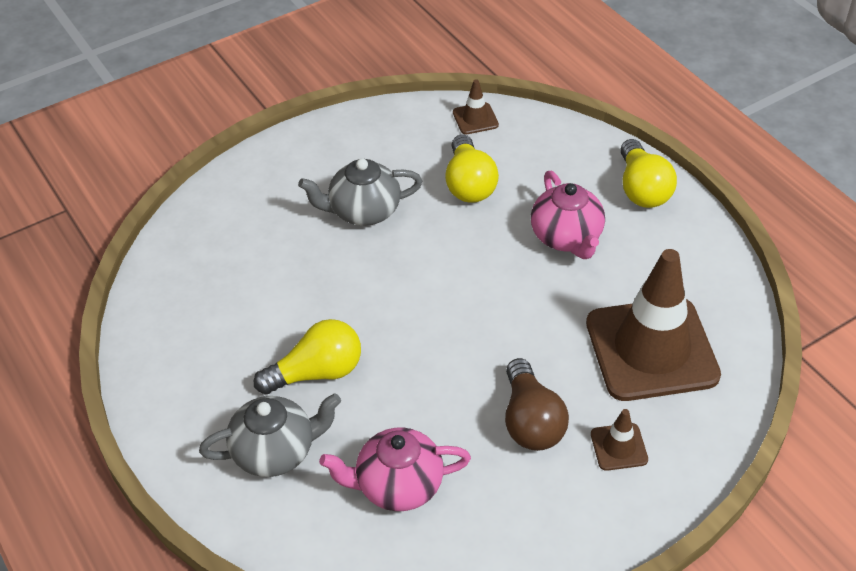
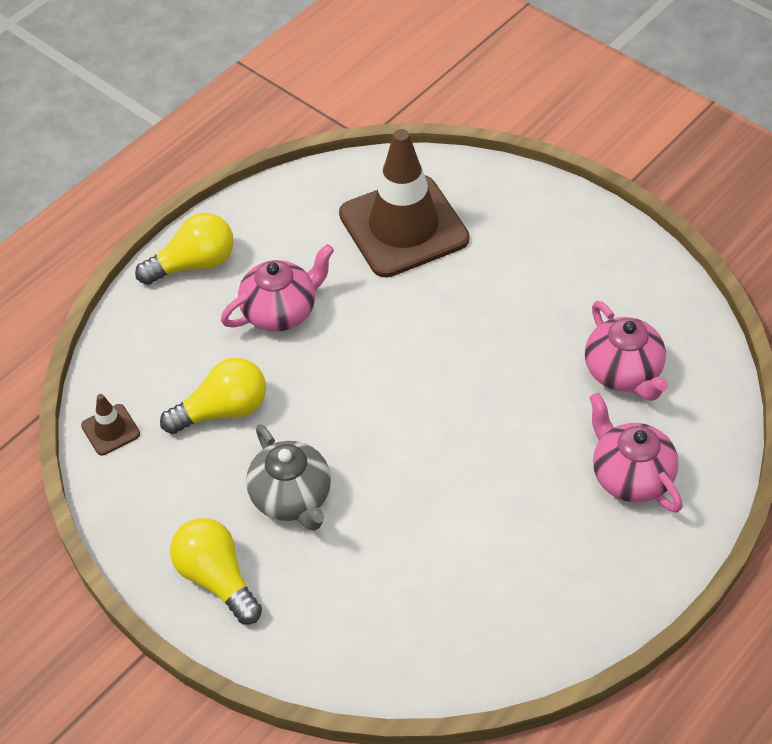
camera: 105 degrees left, 5 degrees up
grey teapot [199,393,341,477] -> pink teapot [589,393,683,513]
yellow light bulb [254,319,361,394] -> yellow light bulb moved to [170,518,262,624]
brown light bulb [505,358,569,451] -> none
brown traffic cone [591,409,648,471] -> none

